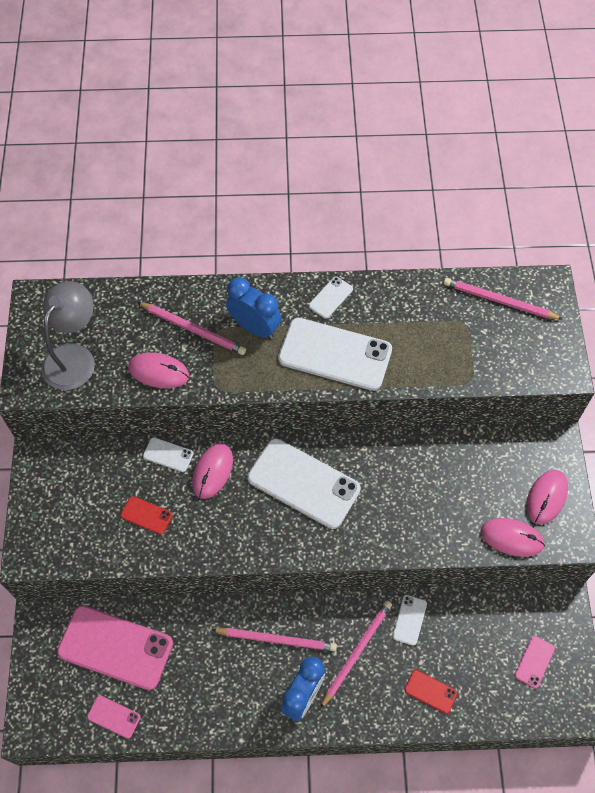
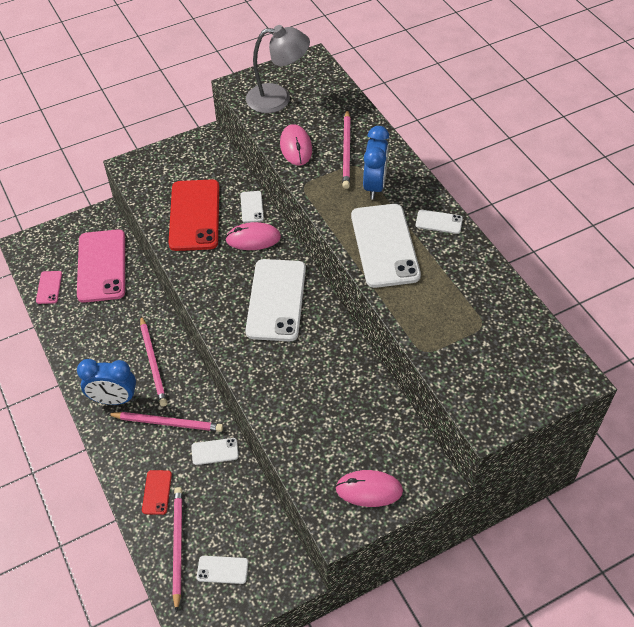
camera: 65 degrees right, 10 degrees down
red phone [121,496,173,534] -> red phone [168,180,219,251], size x2.23
pink pencil [444,278,563,319] -> pink pencil moved to [173,487,183,613]
pink mouse [481,518,545,557] -> none
pink phone [514,636,555,688] -> white phone [197,556,248,584]

